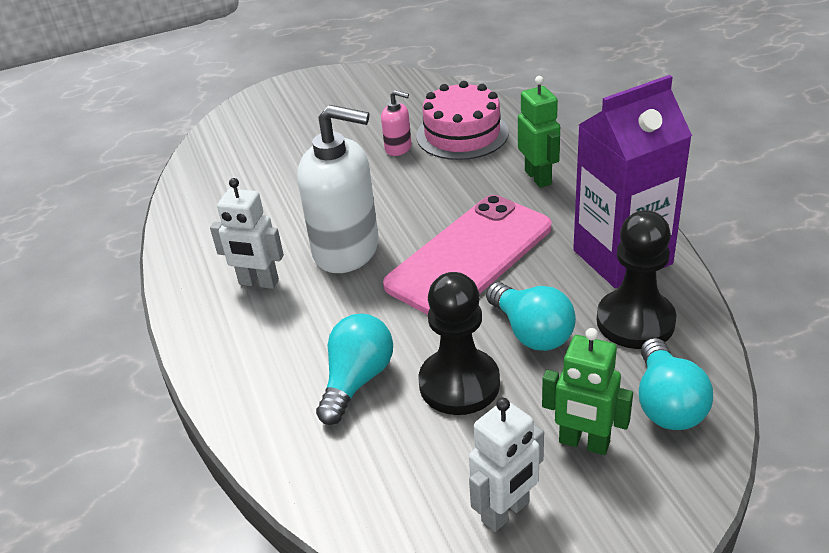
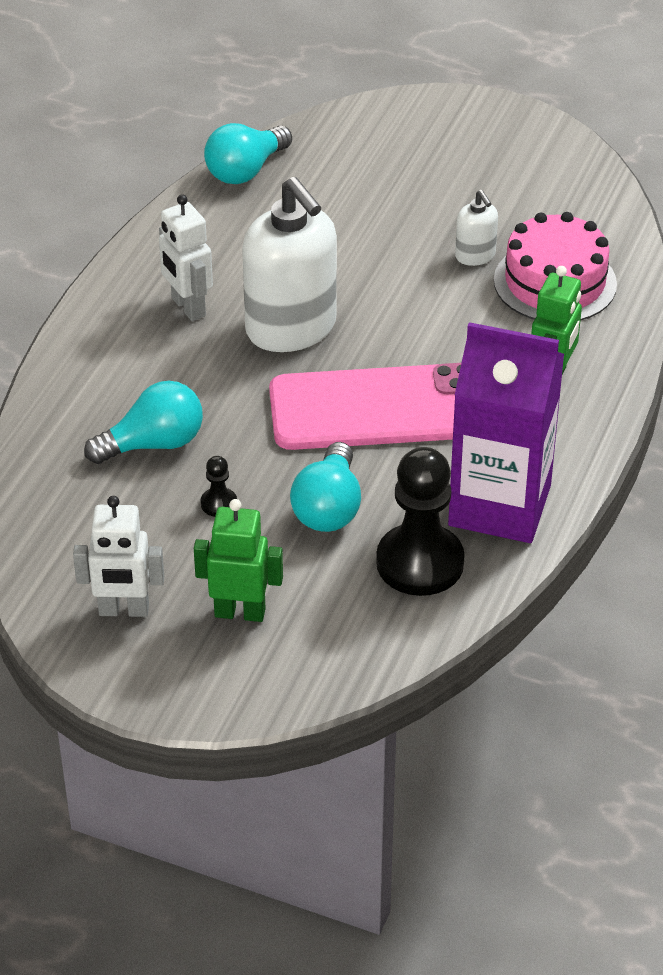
camera: 40 degrees right, 5 degrees up
pink soap dispenser [381,90,412,156] -> white soap dispenser [455,190,498,266]
black pawn [419,272,500,415] -> black pawn [201,456,237,517], size x0.43
green robot [542,328,633,455] -> green robot turned 120 degrees clockwise [194,499,283,622]
turquoise light bulb [639,338,713,430] -> turquoise light bulb moved to [204,123,292,184]

